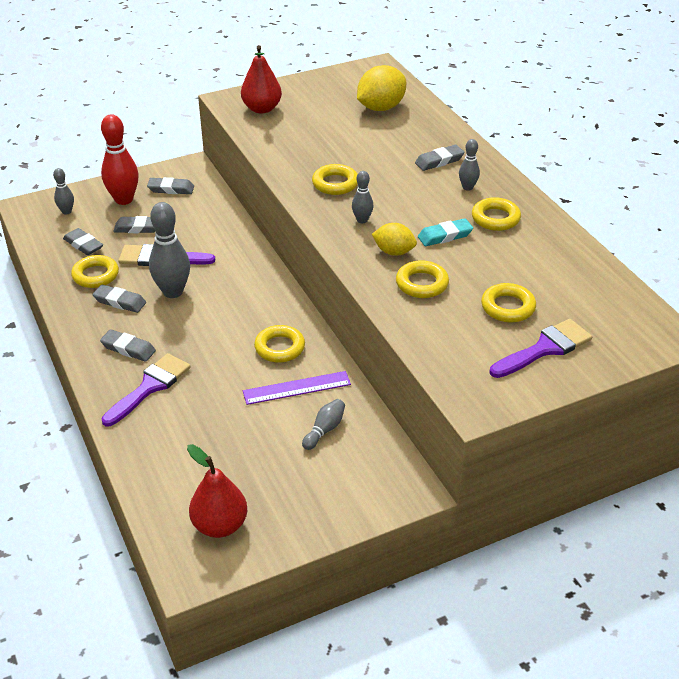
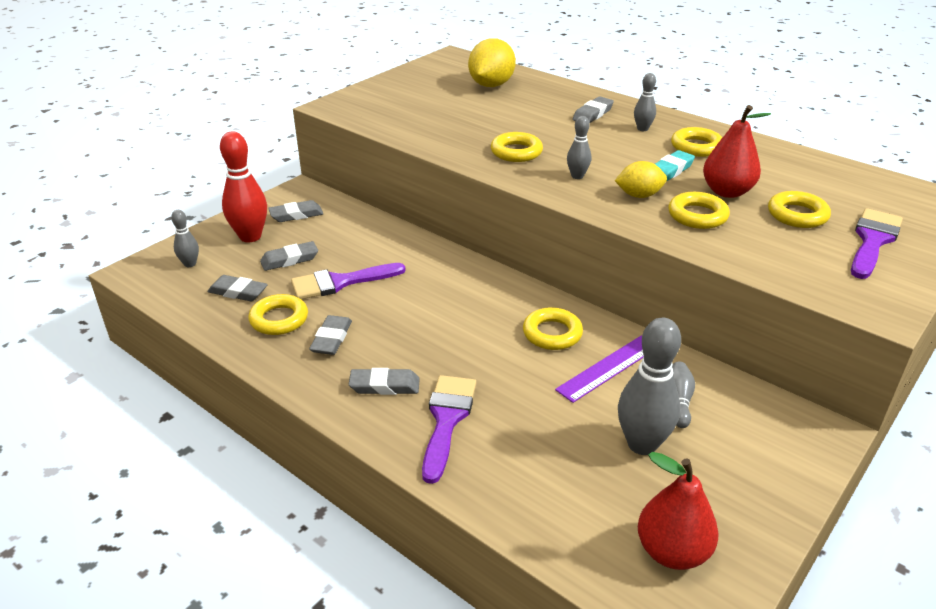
camera: 25 degrees left, 5 degrees down
grey eraser [93,285,146,313] -> grey eraser turned 75 degrees counterclockwise [309,315,352,355]
grey bowling pin [149,202,190,298] -> grey bowling pin moved to [618,317,681,455]
red pear [241,45,282,113] -> red pear moved to [703,105,771,198]

